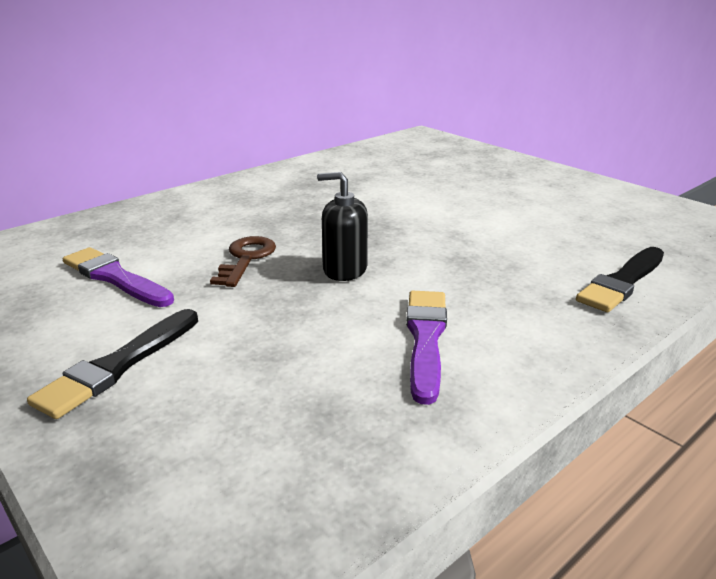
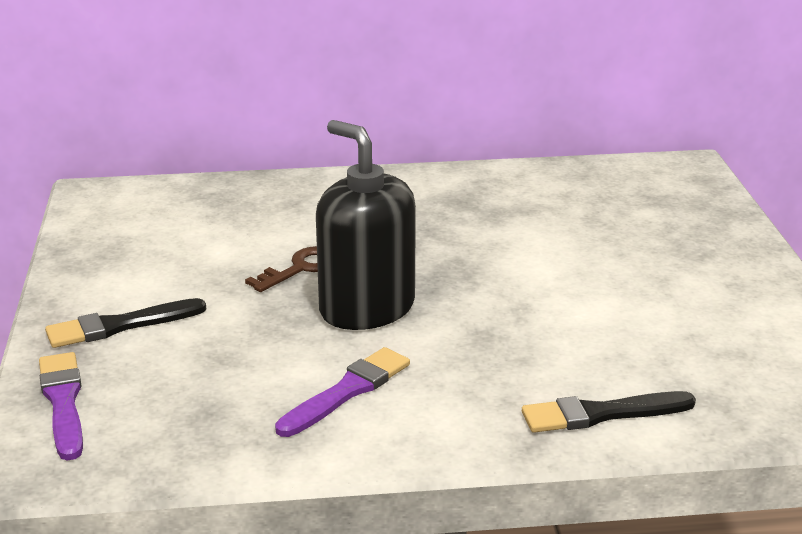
camera: 35 degrees right, 0 degrees up
purple brush [63,247,174,307] -> purple brush moved to [39,352,83,461]
black soap dispenser [317,172,368,281] -> black soap dispenser [316,120,416,330], size x1.87

